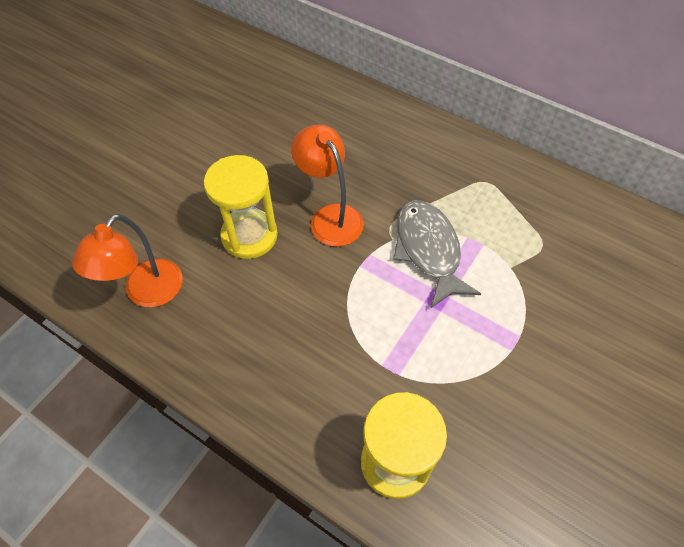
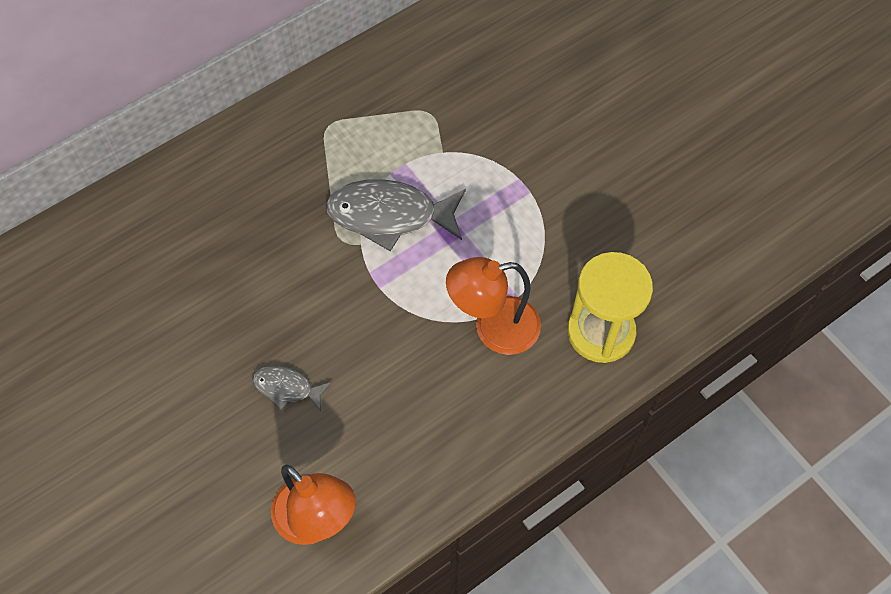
camera: 70 degrees left, 5 degrees up
yellow hourglass [204,155,278,259] -> grey fish [252,366,332,411]
orange lamp [291,125,364,247] -> orange lamp moved to [446,257,541,355]

